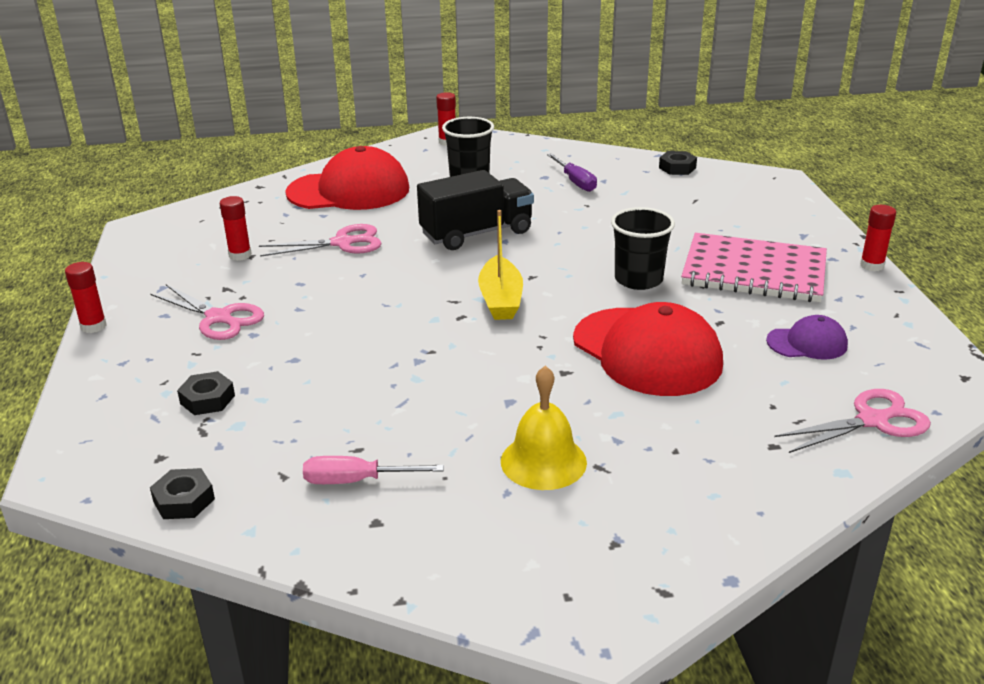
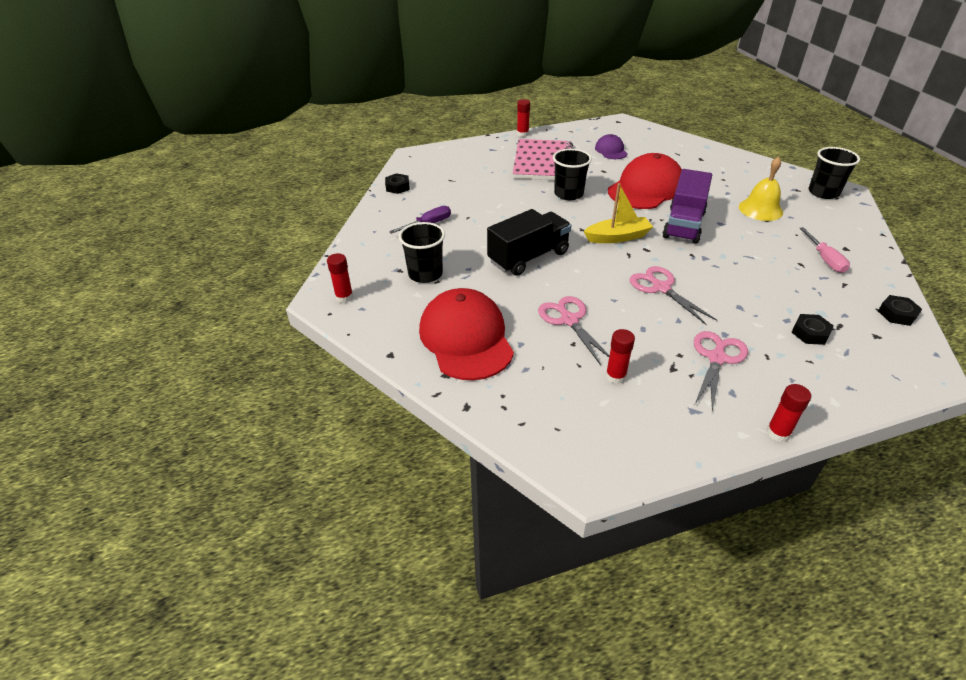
camera: 100 degrees left, 10 degrees up
black truck [417,170,534,250] -> black truck turned 90 degrees clockwise [487,209,571,276]
pink scissors [774,389,931,453] -> pink scissors moved to [630,266,717,325]
none -> purple truck [662,169,712,244]
none -> black cup [809,147,860,199]

